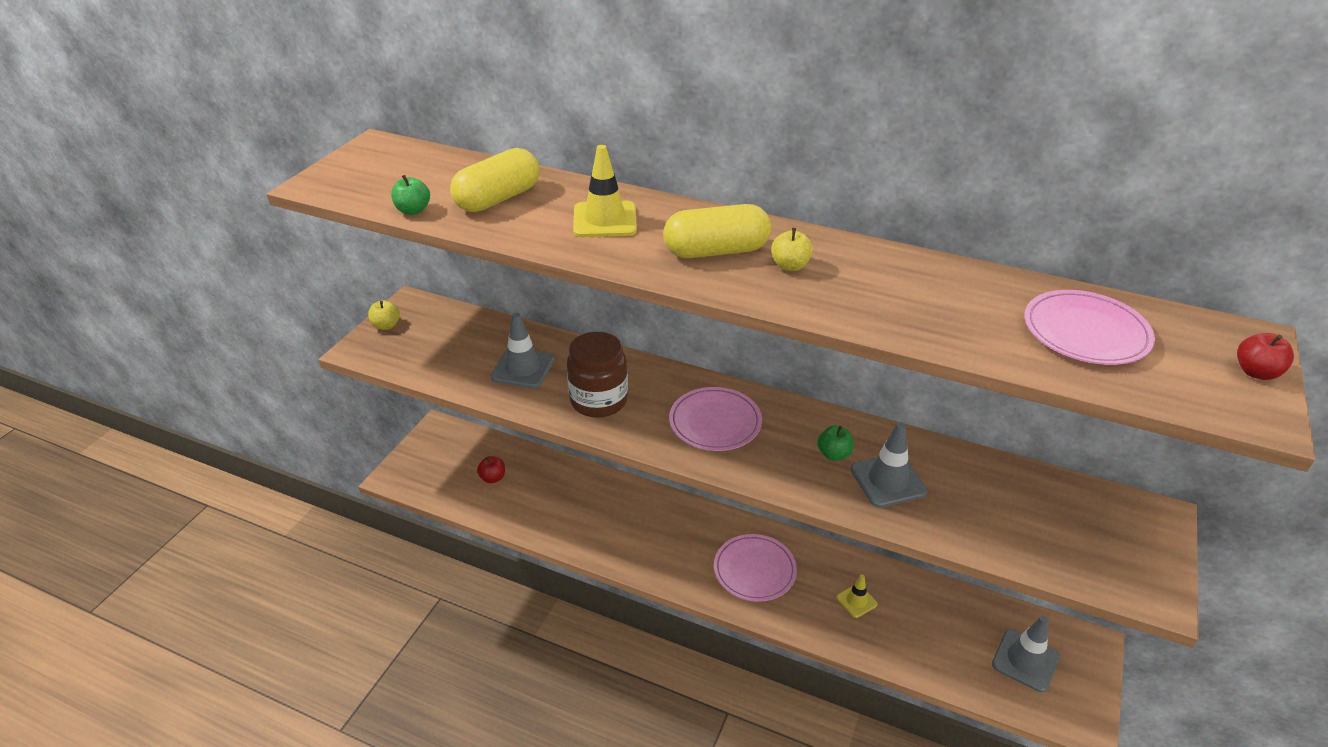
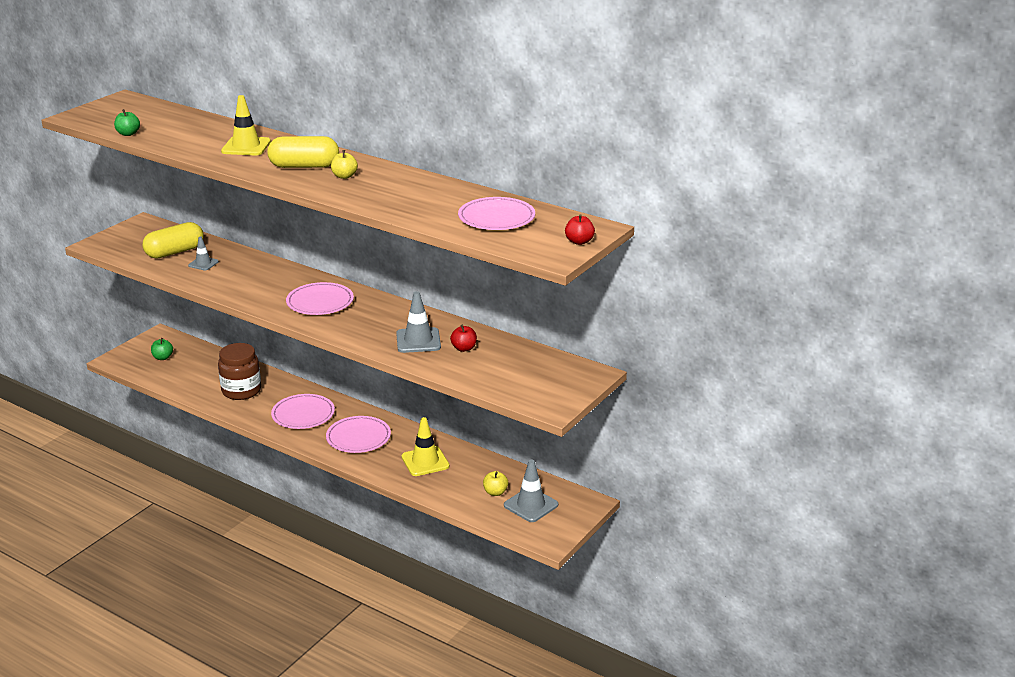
camera: 10 degrees right, 10 degrees down
yellow apple [368,300,400,330] -> yellow apple moved to [483,471,508,496]
yellow capsule [450,148,539,212] -> yellow capsule moved to [143,222,204,259]
red apple [477,456,505,483] -> red apple moved to [450,325,477,352]
grey traffic cone [491,313,554,388] -> grey traffic cone [188,236,219,270], size x0.61
brown jar [567,332,628,418] -> brown jar moved to [218,343,261,400]
green apple [817,426,854,461] -> green apple moved to [151,338,173,360]
yellow traffic cone [836,574,878,618] -> yellow traffic cone [401,417,450,476], size x1.65
none -> pink plate [271,394,335,429]

